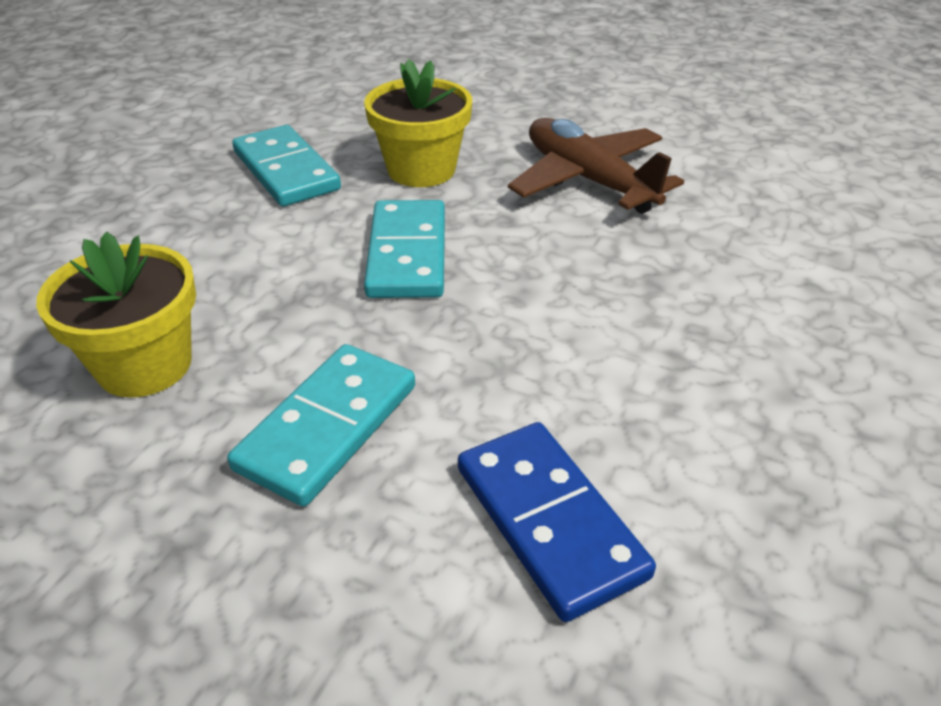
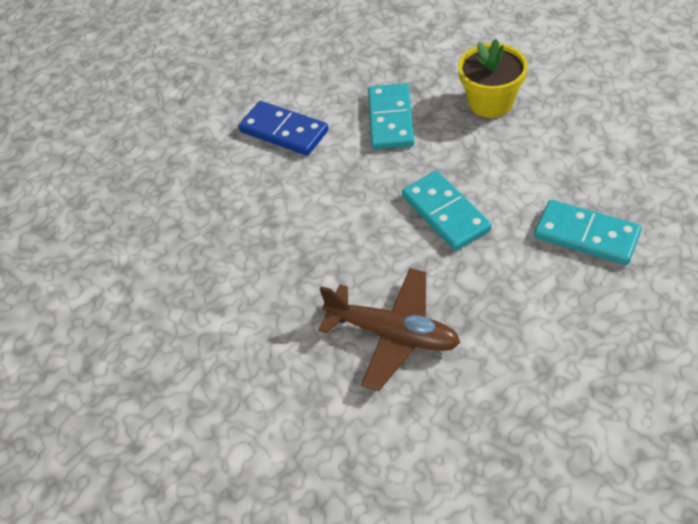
camera: 155 degrees right, 10 degrees up
yellow flower pot [364,59,472,187] -> none

